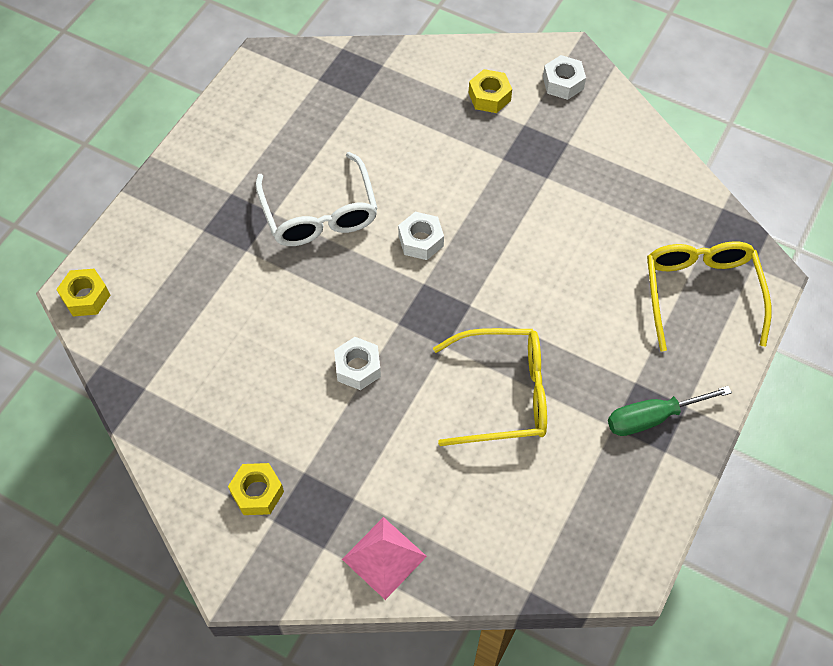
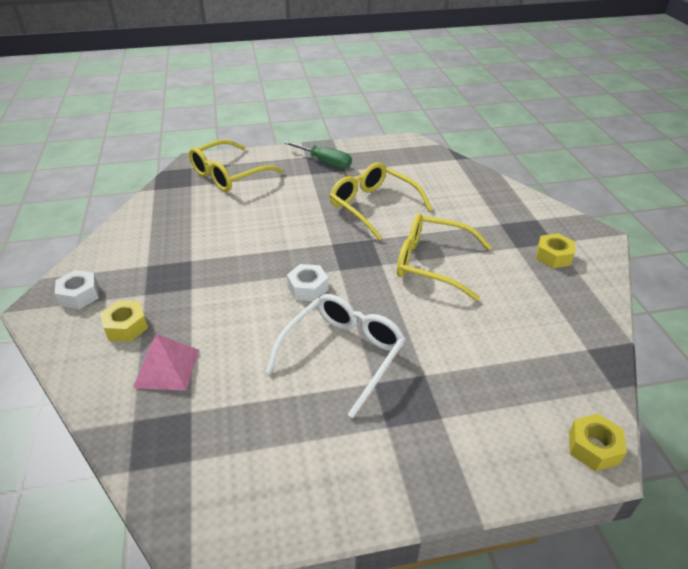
camera: 130 degrees left, 20 degrees down
white nut [334,337,381,390] -> yellow glasses [397,213,492,301]
pink pyramid [342,517,427,600] -> pink pyramid moved to [133,334,199,391]

